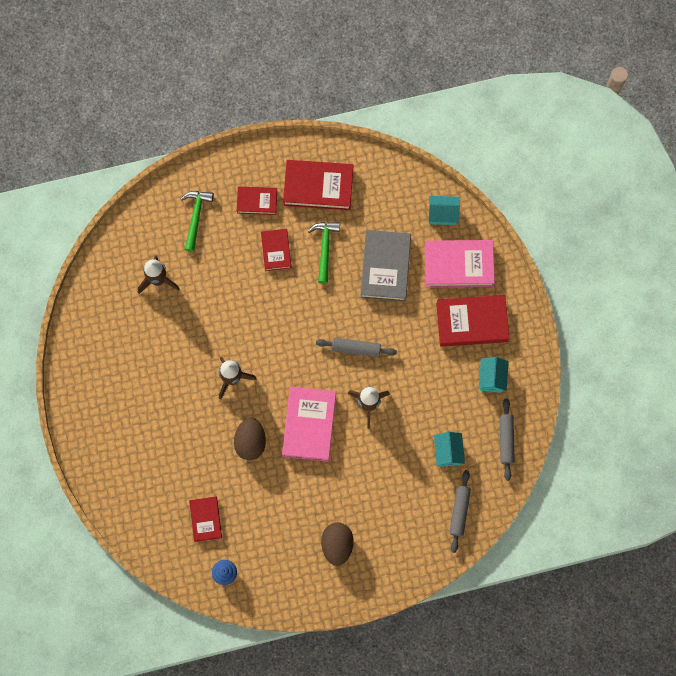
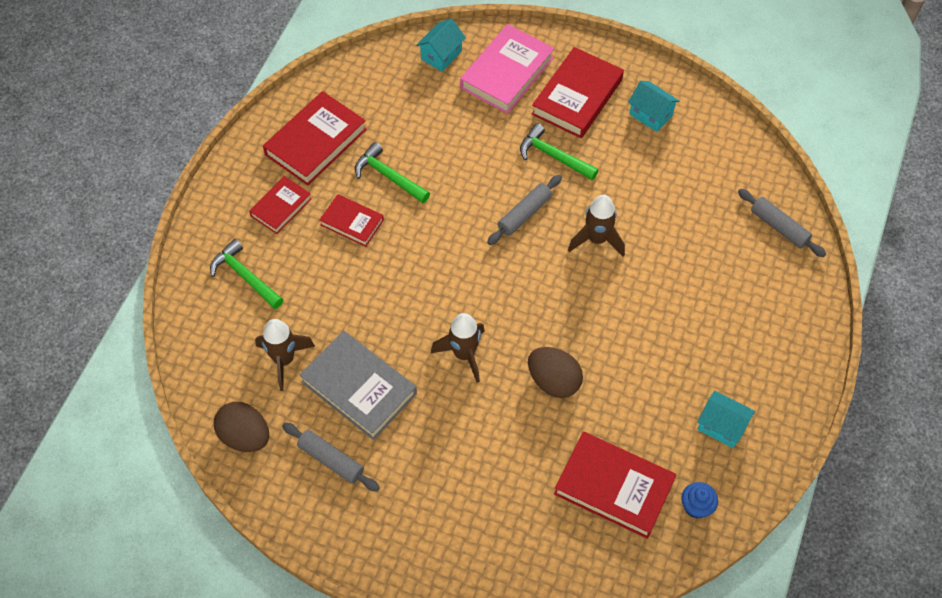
camera: 55 degrees left, 15 degrees down
red book [189,496,222,542] -> red book [554,432,676,539], size x1.71
pink book [282,387,336,462] -> none
brown egg [321,522,354,566] -> brown egg moved to [214,402,269,452]
grey book [360,230,411,302] -> grey book moved to [300,331,417,440]
turquoise house [434,432,465,467] -> turquoise house moved to [697,391,755,448]
grey rolling pin [500,399,515,481] -> grey rolling pin moved to [282,423,380,491]
none -> green hammer [520,123,599,180]

